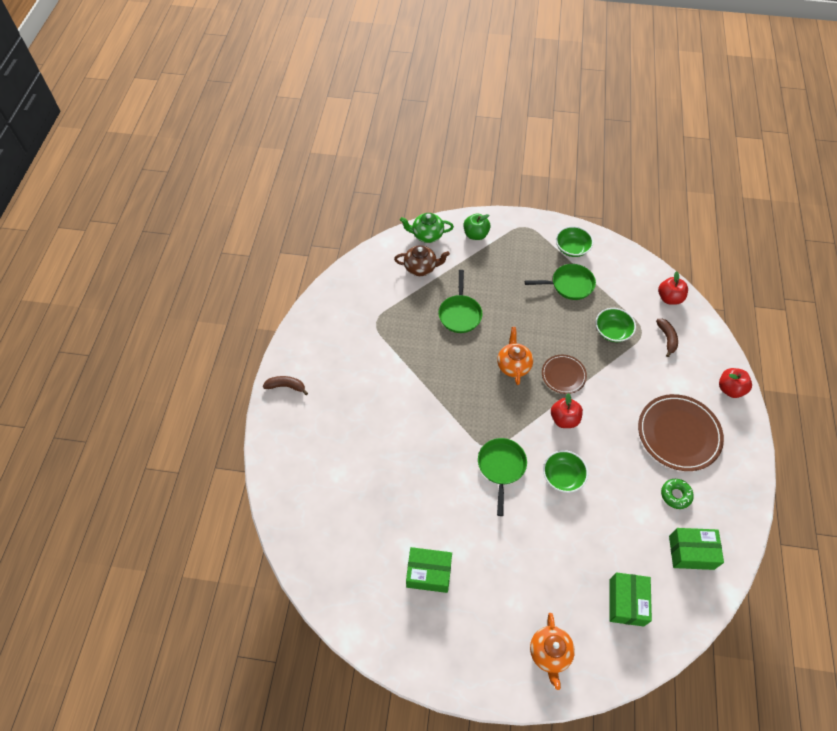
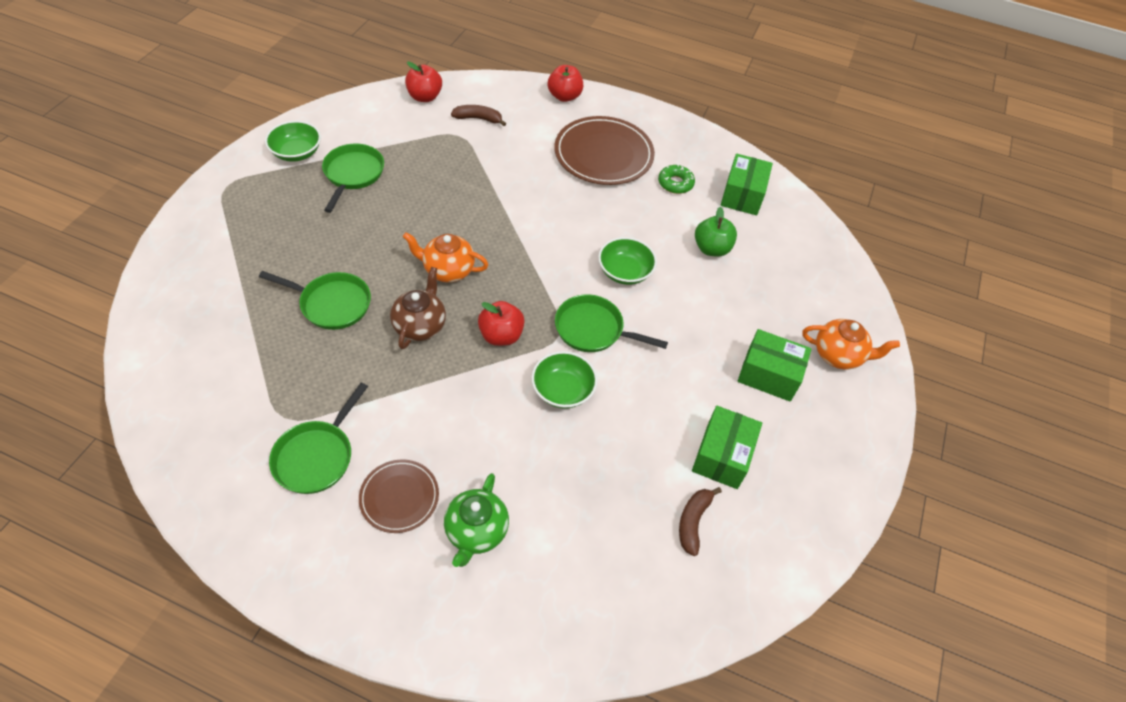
camera: 80 degrees left, 5 degrees down
brown banana [263,376,308,395] -> brown banana moved to [679,487,722,556]
brown teapot [394,245,450,276] -> brown teapot moved to [390,267,446,349]
green teapot [400,213,454,243] -> green teapot moved to [444,473,509,567]
green apple [463,213,491,240] -> green apple moved to [695,207,737,257]
brown plate [542,355,587,394] -> brown plate moved to [359,459,439,533]
red apple [551,393,583,428] -> red apple moved to [478,301,525,346]
green bowl [595,308,636,342] -> green bowl moved to [531,351,598,409]
green box [609,572,652,627] -> green box moved to [737,329,812,402]
none -> green pan [269,383,368,494]

